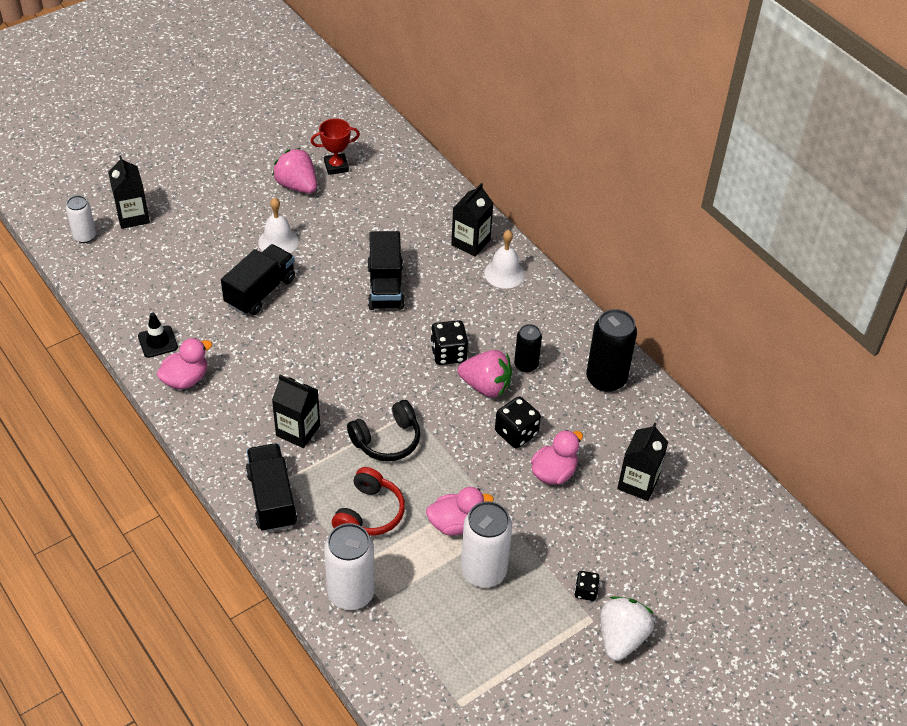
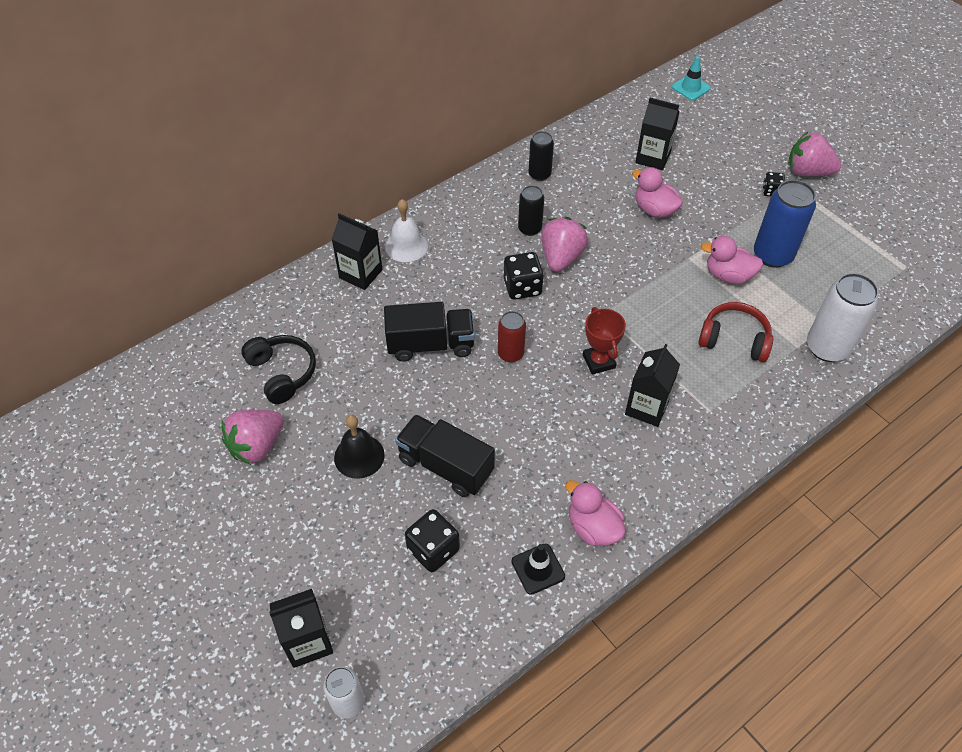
camera: 90 degrees left, 5 degrees up
black truck [246,443,297,532] -> none
white bell [258,198,299,253] -> black bell [334,415,385,479]
red trophy [311,118,360,175] -> red trophy moved to [583,307,626,374]
black headphones [347,400,420,461] -> black headphones moved to [241,335,316,404]
pink duck [426,487,494,536] -> pink duck turned 60 degrees counterclockwise [701,236,764,284]
white can [461,501,513,587] -> blue can [754,180,816,268]
black dice [495,396,541,449] -> black dice moved to [405,509,460,572]
black can [586,309,637,392] -> black can [529,131,554,181], size x0.59
white strawberry [600,596,654,661] -> pink strawberry [788,132,841,176]
none -> red can [498,311,526,363]
none -> turquoise traffic cone [672,56,711,101]

